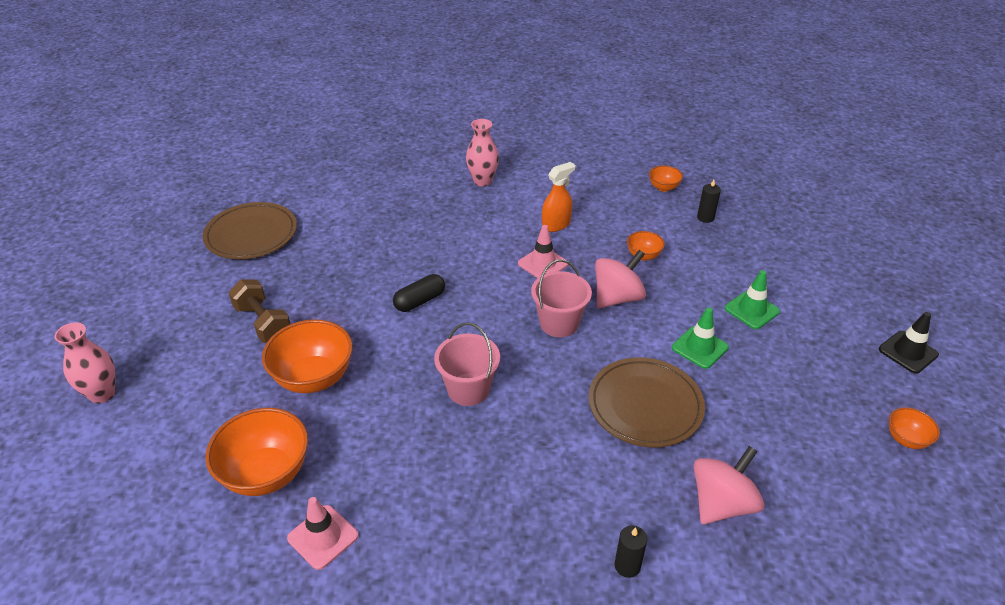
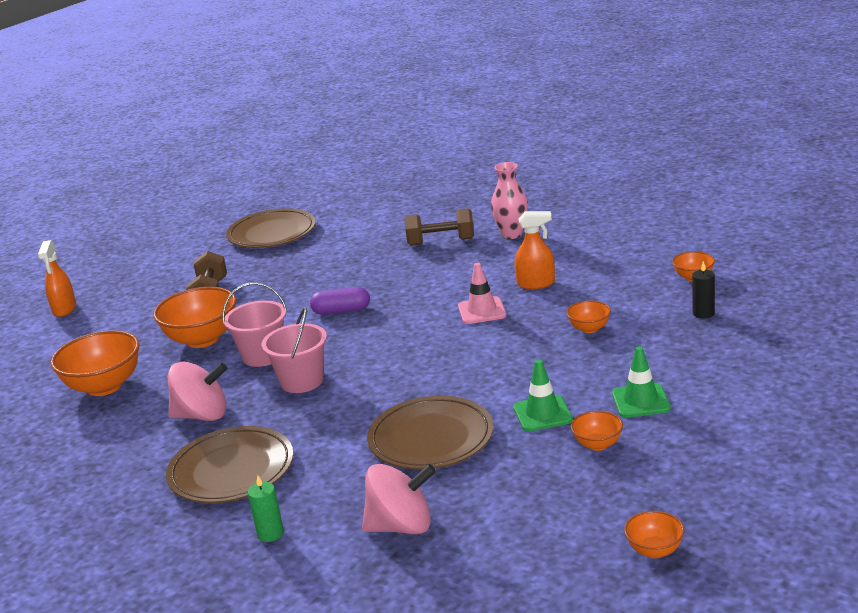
camera: 40 degrees right, 15 degrees down
pink vase [55,322,115,403] -> orange spray bottle [38,240,76,317]
pink traffic cone [287,497,359,570] -> none
black capsule [393,274,445,312] -> purple capsule [310,287,370,315]
pink bucket [531,259,592,337] -> pink bucket moved to [222,282,287,367]
pink spinning top [595,250,646,308] -> pink spinning top moved to [168,362,227,421]
black candle [614,525,647,578] -> green candle [248,475,284,542]
black traffic cone [879,312,939,374] -> none
none -> brown plate [166,426,293,503]
none -> brown dumbbell [405,209,474,245]
none -> orange bowl [571,411,623,451]

